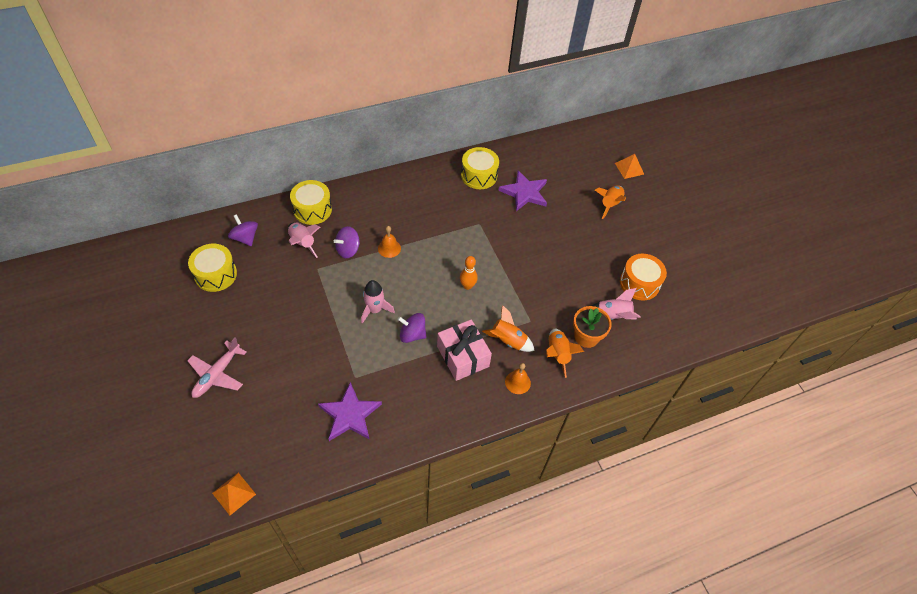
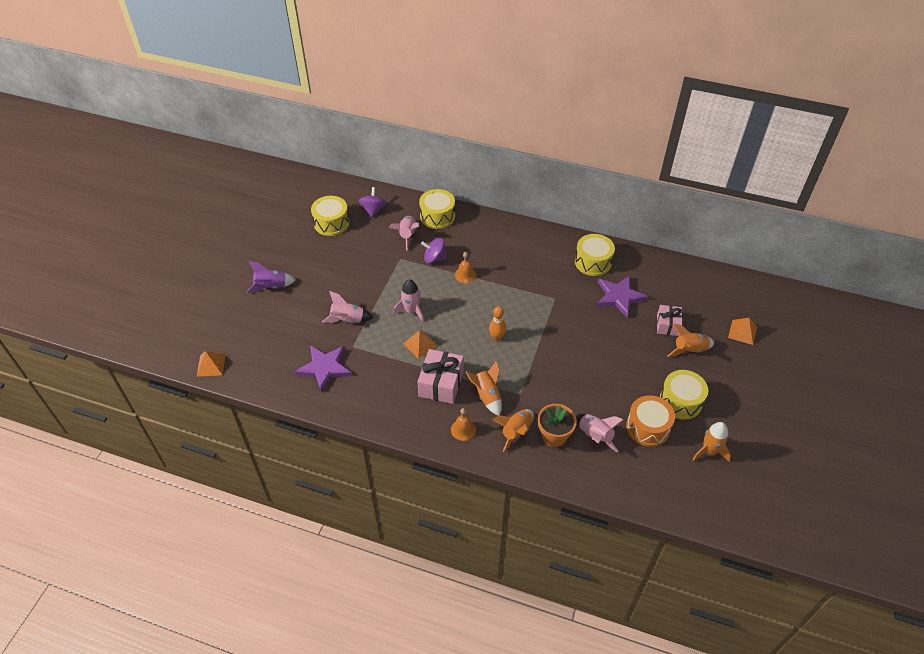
camera: 45 degrees right, 5 degrees down
pink plane [188,337,247,398] -> purple rocket [247,261,296,293]
purple spinning top [398,313,427,343] -> orange pyramid [403,330,438,359]
none -> pink rocket [322,291,373,323]
none -> pink gift [657,305,683,336]
none -> yellow drum [660,370,708,420]
none -> orange rocket [692,422,731,462]

